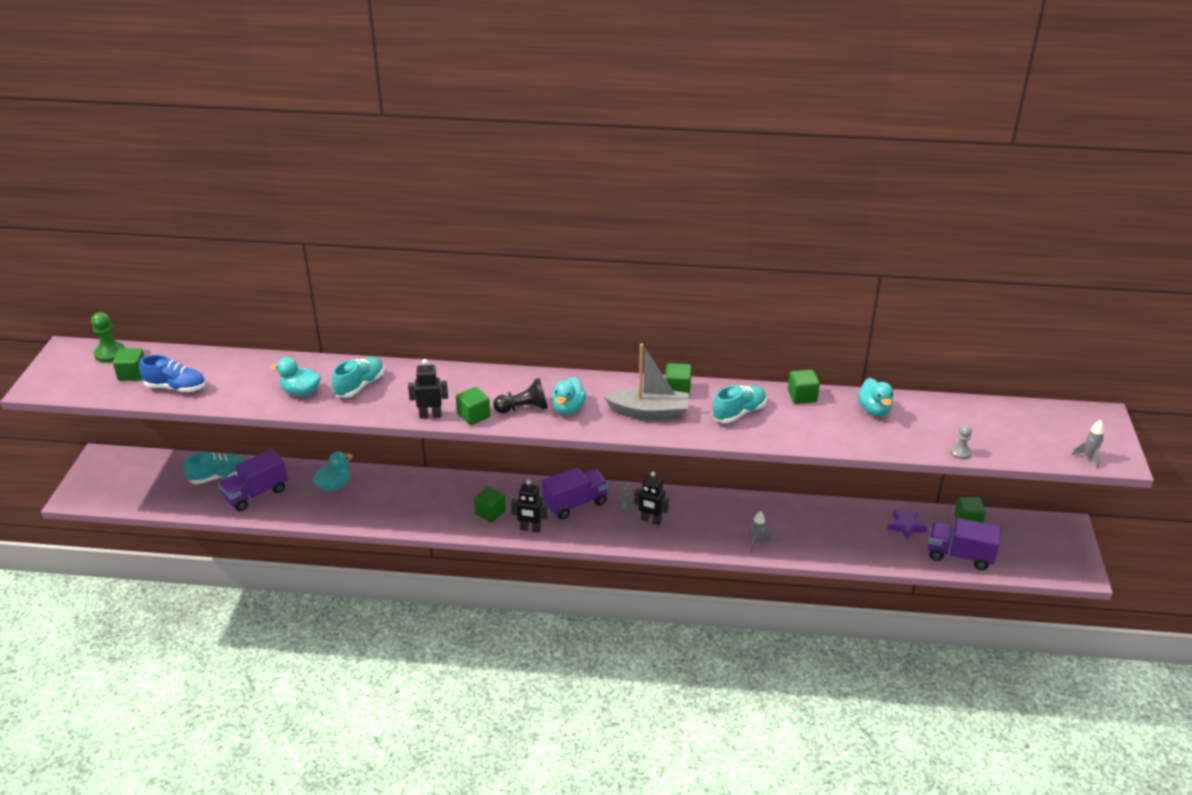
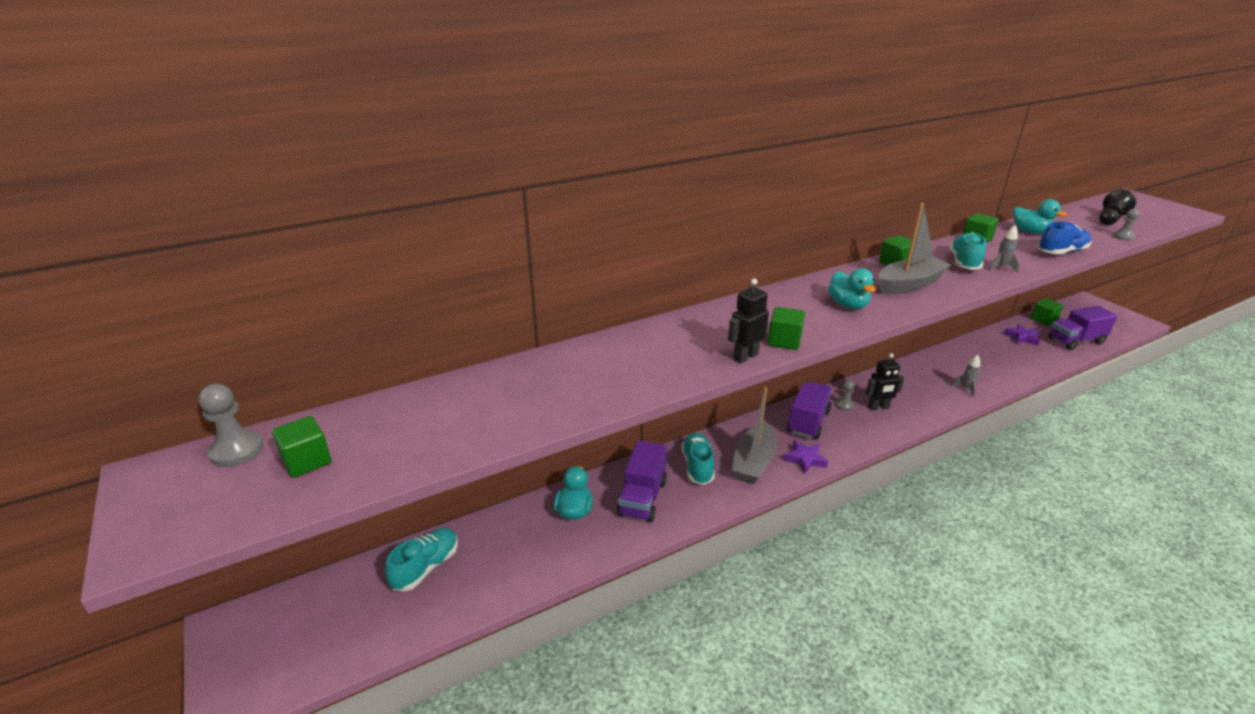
camera: 35 degrees left, 5 degrees down
green pawn [91,312,125,363] -> grey pawn [199,384,264,467]
blue shoe [139,355,206,392] -> blue shoe moved to [1038,221,1091,254]
purple truck [218,449,288,511] -> purple truck moved to [617,441,667,522]
turquoise duck [270,357,321,396] -> none
turquoise shoe [331,357,384,398] -> turquoise shoe moved to [682,433,715,485]
green cube [474,486,506,523] -> grey boat [732,387,777,484]
black pawn [493,378,548,413] -> black pawn moved to [1099,189,1136,225]
black robot [511,480,547,533] -> purple star [783,440,828,474]
grey rocket [1072,420,1104,468] -> grey rocket moved to [989,225,1019,273]

